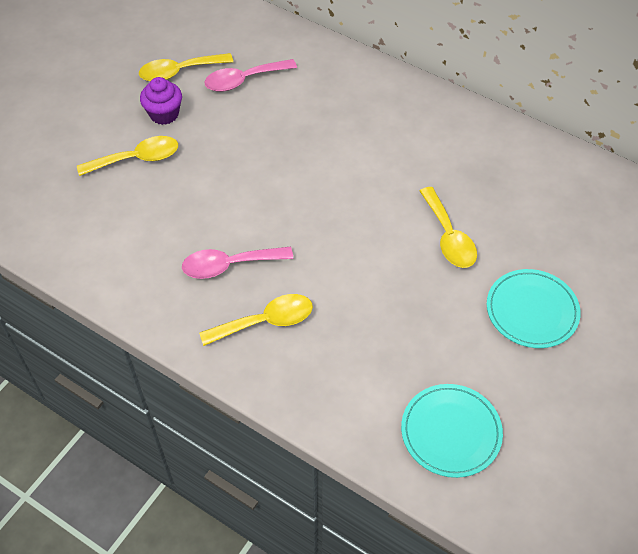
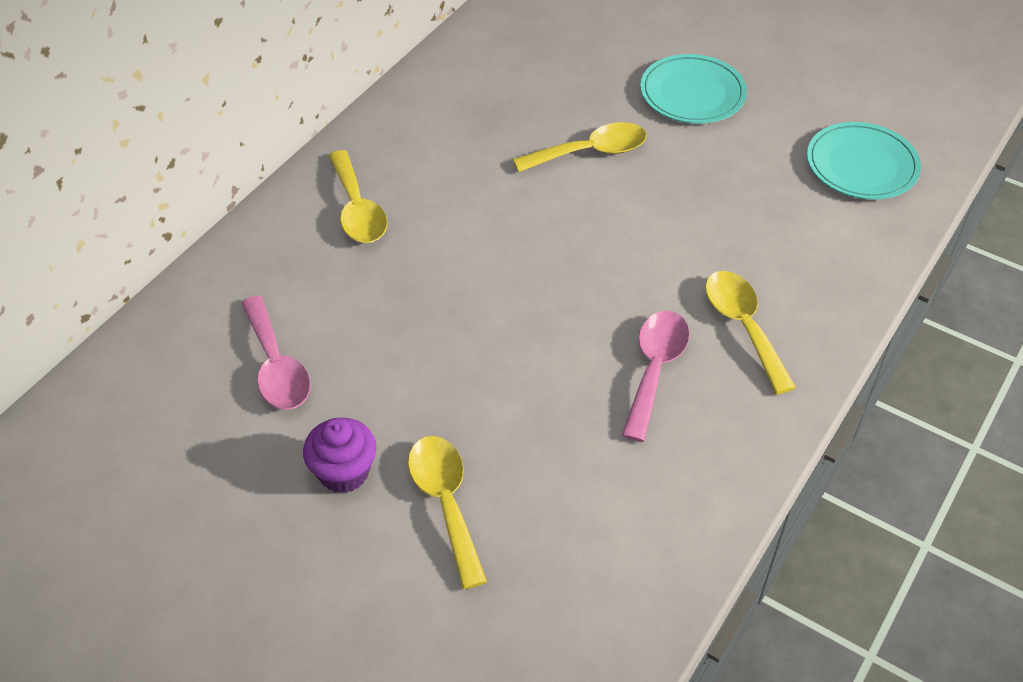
camera: 90 degrees left, 5 degrees down
yellow spoon [139,53,233,81] -> yellow spoon moved to [328,150,387,243]
pink spoon [182,247,293,279] -> pink spoon turned 150 degrees counterclockwise [622,311,690,442]

